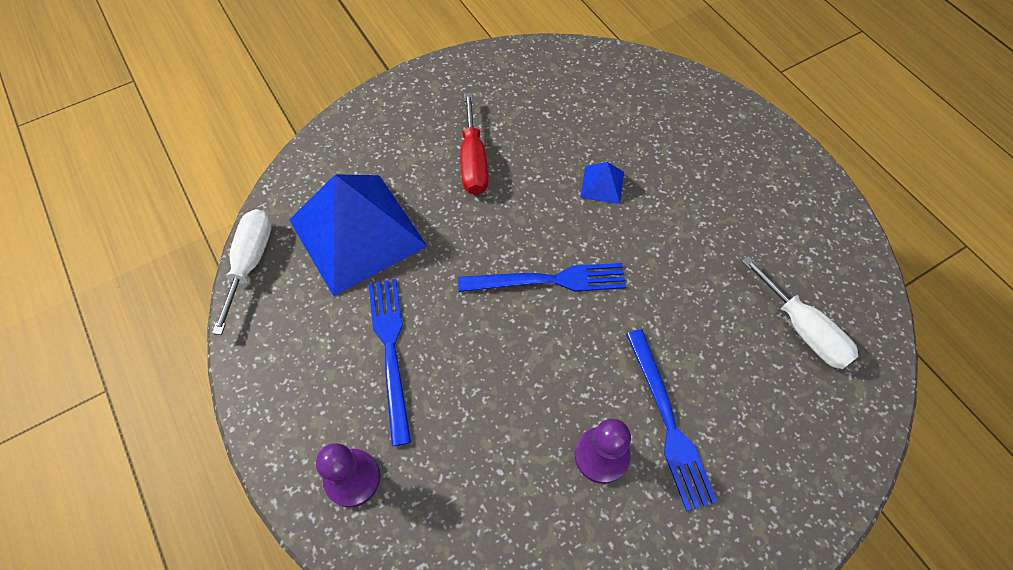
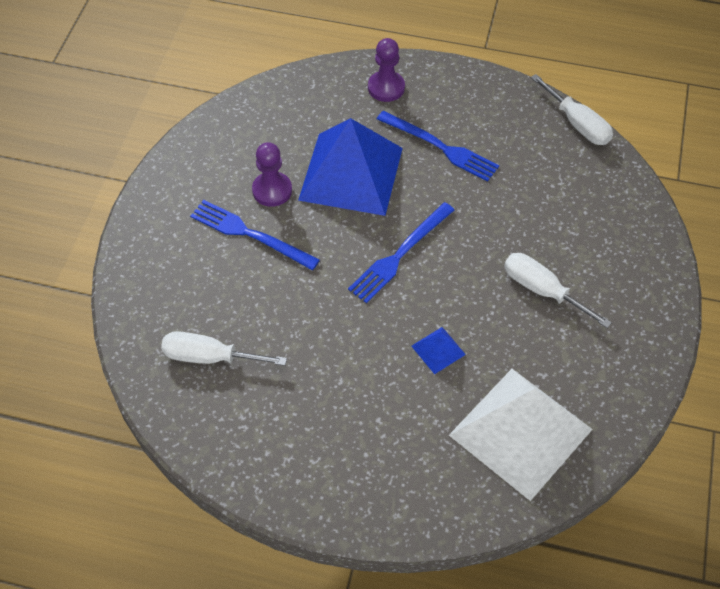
camera: 135 degrees right, 5 degrees down
blue pyramid [289,174,427,296] -> blue pyramid moved to [298,118,403,216]
red screwdriver [461,93,488,195] -> white screwdriver [504,253,612,328]
none -> white pyramid [449,369,593,501]

